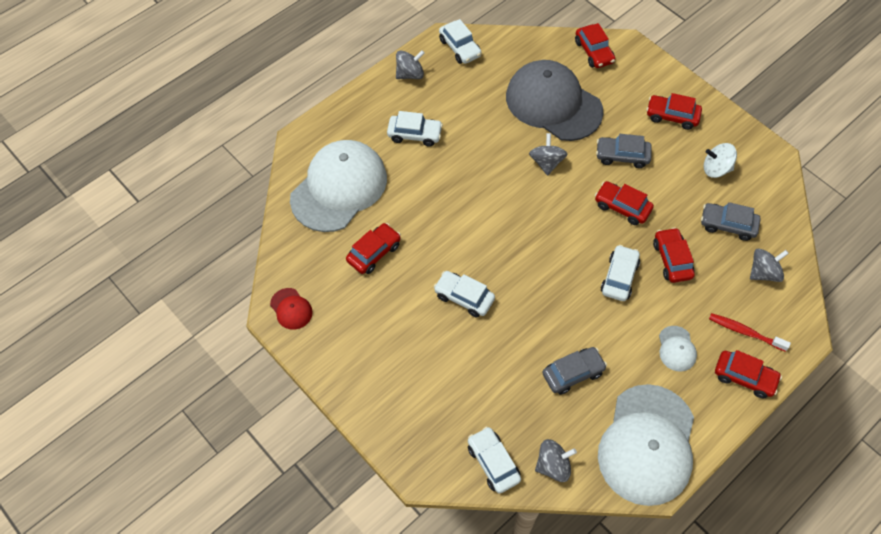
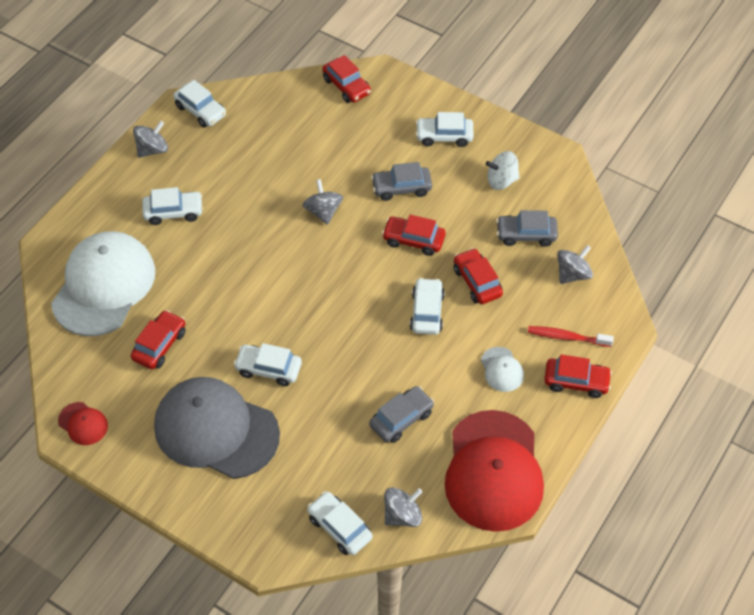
camera: 15 degrees left, 5 degrees down
grey cap [506,60,603,141] -> grey cap moved to [154,377,280,479]
white cap [598,384,694,506] -> red cap [444,410,544,532]
red car [646,93,702,130] -> white car [416,112,473,147]

